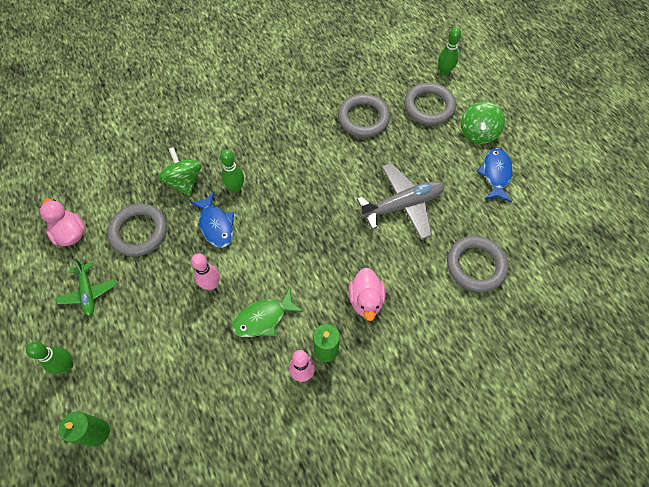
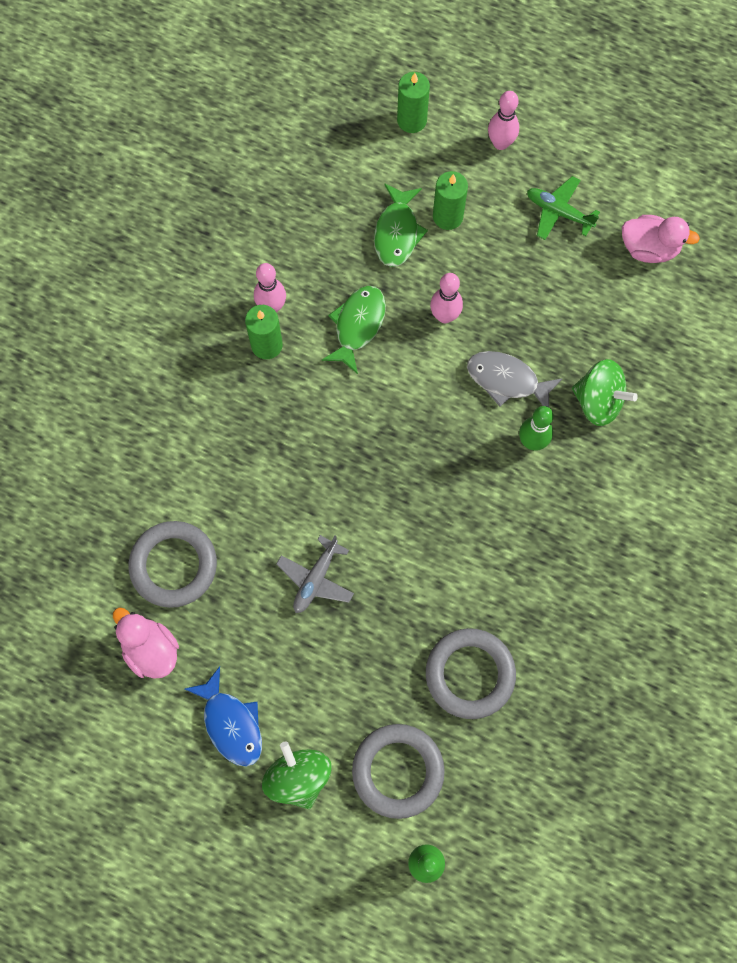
camera: 140 degrees right, 10 degrees up
green bowling pin [26,342,73,374] -> pink bowling pin [488,91,519,150]
grey ring [107,203,167,257] -> none
blue fish [190,192,234,248] -> grey fish [467,351,563,407]
pink duck [348,267,386,321] -> pink duck moved to [113,607,179,679]
grey plane [357,163,445,240] -> grey plane [276,535,354,613], size x0.59
none -> green fish [374,183,428,267]
none -> green candle [433,171,468,230]

